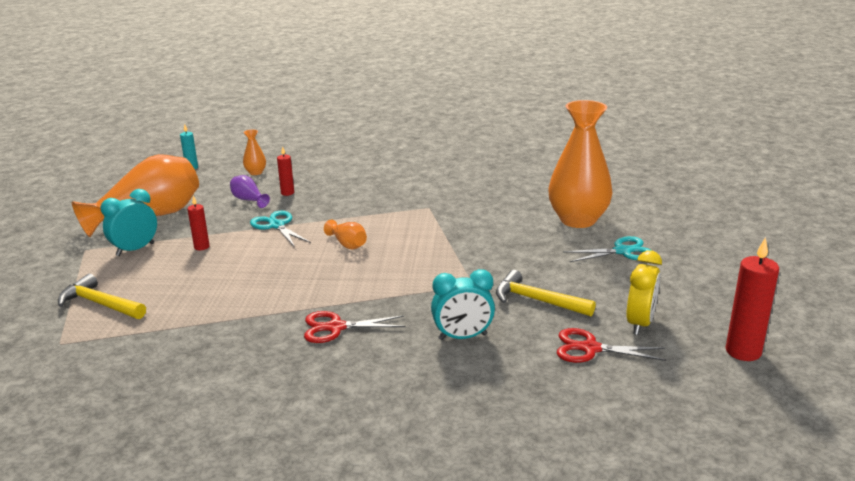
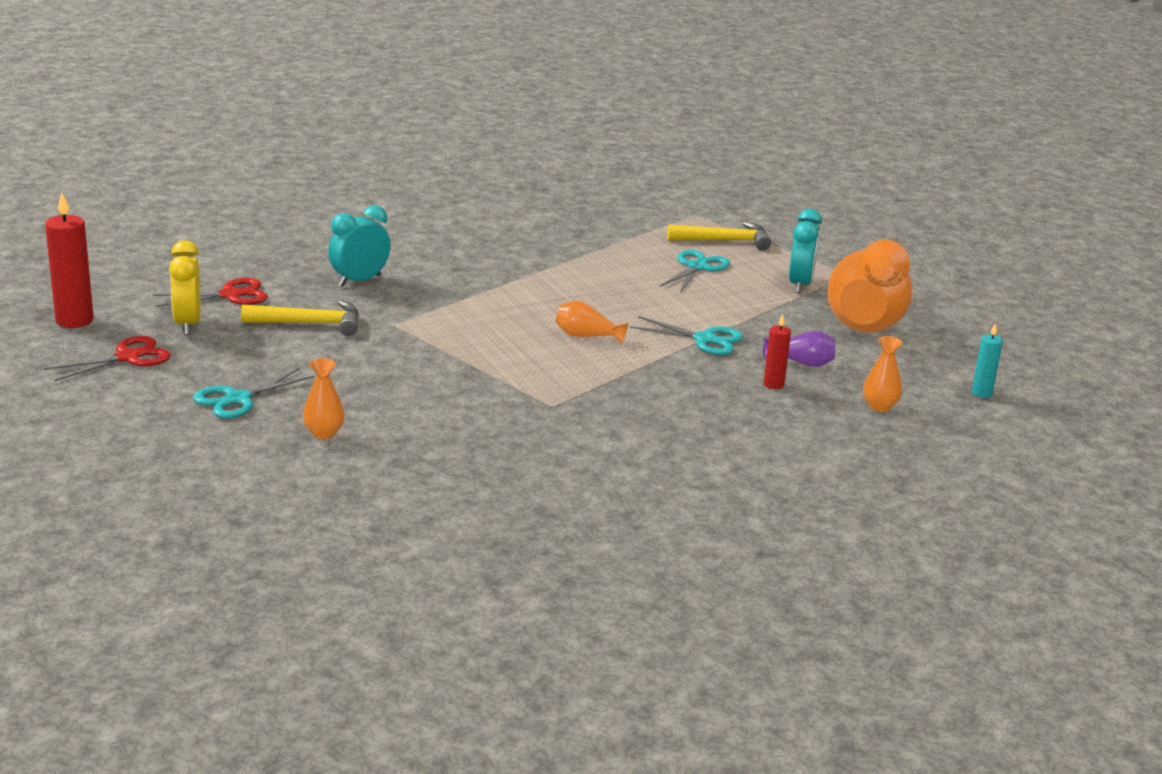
camera: 145 degrees right, 0 degrees up
red candle [188,196,210,250] -> none
red scissors [304,311,406,343] -> red scissors moved to [44,336,171,381]
orange vase [548,100,612,228] -> orange vase [303,358,345,439], size x0.42
none -> turquoise scissors [660,250,730,292]

